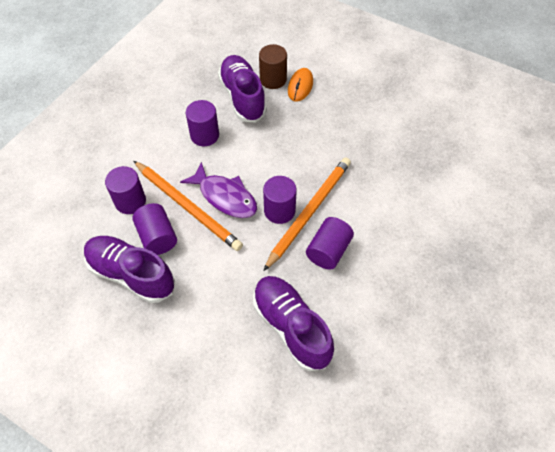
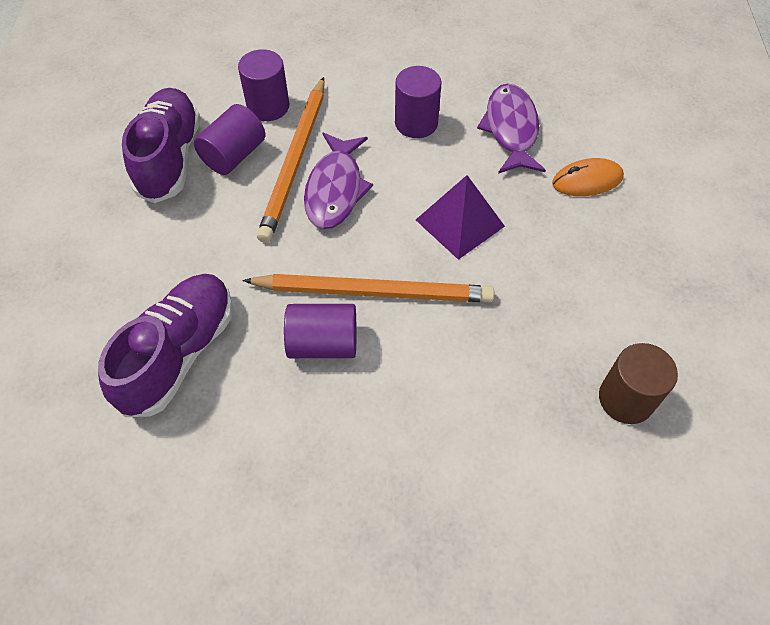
camera: 60 degrees right, 0 degrees up
purple shoe [218,55,267,123] -> purple fish [477,83,546,174]
brown cylinder [259,44,287,89] -> brown cylinder moved to [599,343,678,424]
purple cylinder [263,176,297,224] -> none
none -> purple pyramid [416,175,505,260]

